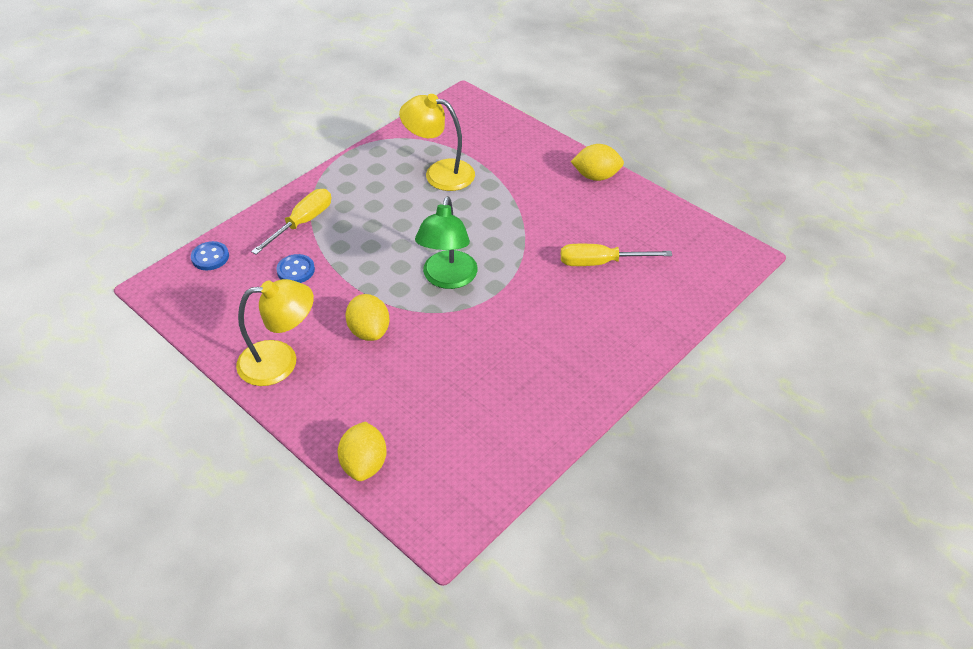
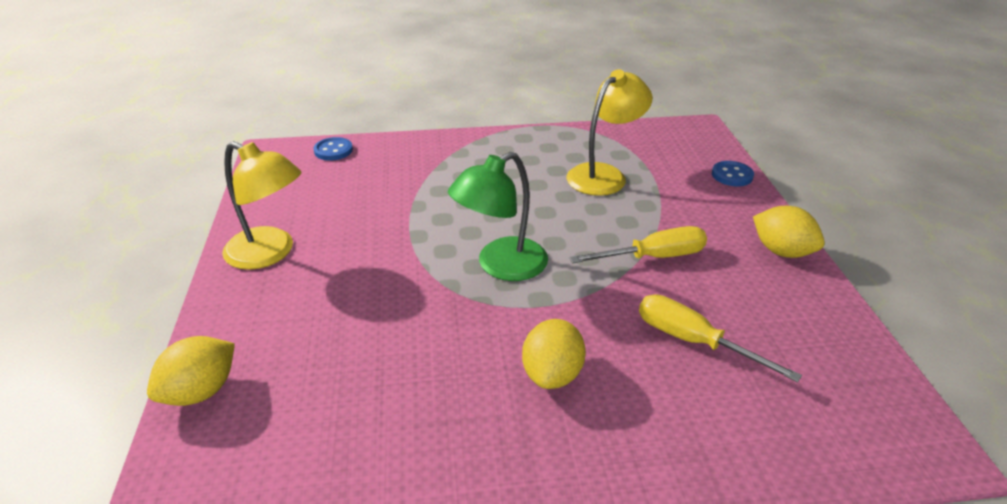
camera: 40 degrees right, 10 degrees down
yellow screwdriver [251,189,331,255] -> yellow screwdriver moved to [569,226,707,263]
blue button [276,254,315,283] -> blue button moved to [712,161,754,186]
yellow lemon [346,294,389,341] -> yellow lemon moved to [522,319,586,389]
yellow lamp [399,94,475,191] -> yellow lamp turned 75 degrees clockwise [566,69,652,196]

